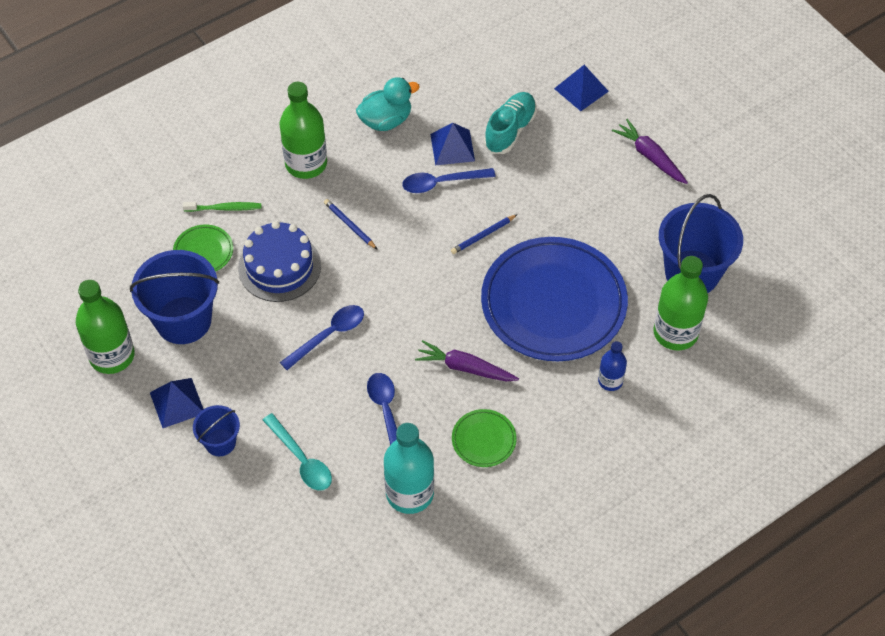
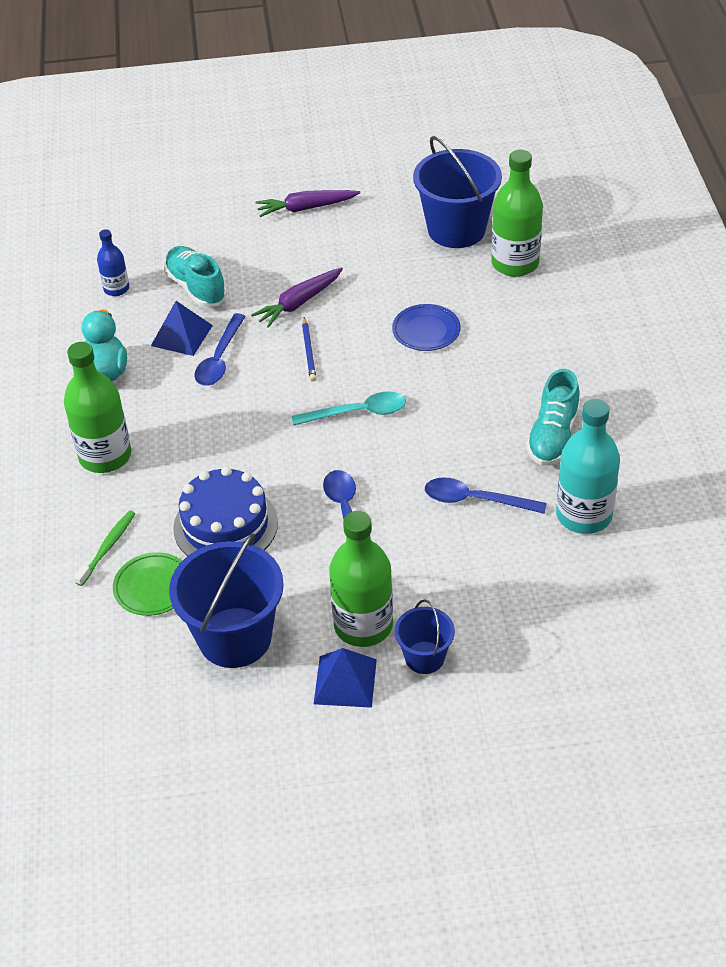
camera: 60 degrees left, 10 degrees down
green bottle [76,280,135,374] -> green bottle moved to [329,511,393,647]
turquoise spoon [263,413,332,491] -> turquoise spoon moved to [292,391,406,426]
blue pencil [324,199,378,250] -> none
purple carrot [415,340,519,381] -> purple carrot moved to [251,267,343,328]
green plate [452,409,517,467] -> turquoise shoe [526,369,580,466]
blue plate [481,237,628,361] -> blue plate [392,304,461,351], size x0.42
blue pyramid [554,65,609,111] -> none
blue bottle [598,341,627,391] -> blue bottle moved to [97,229,129,296]

